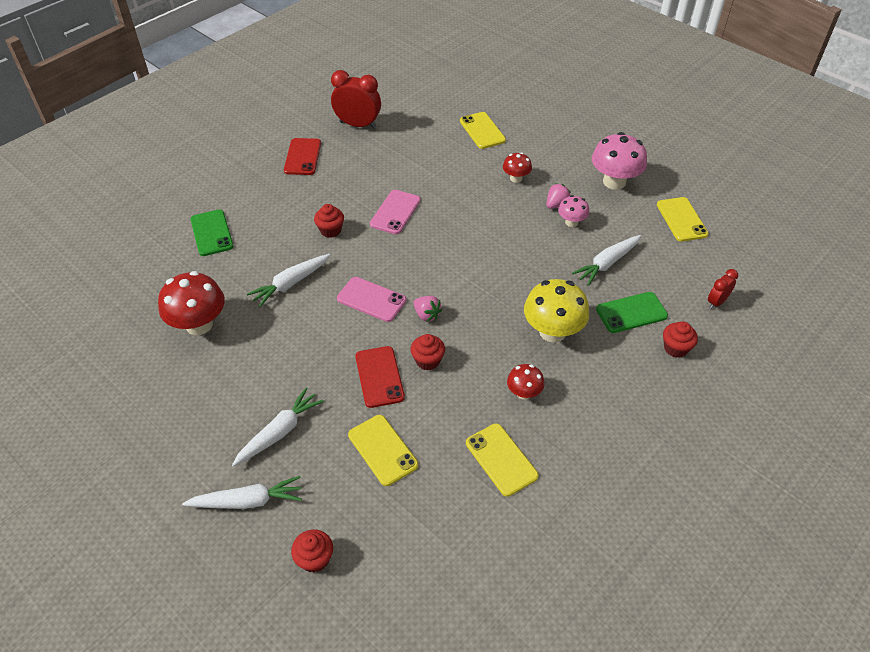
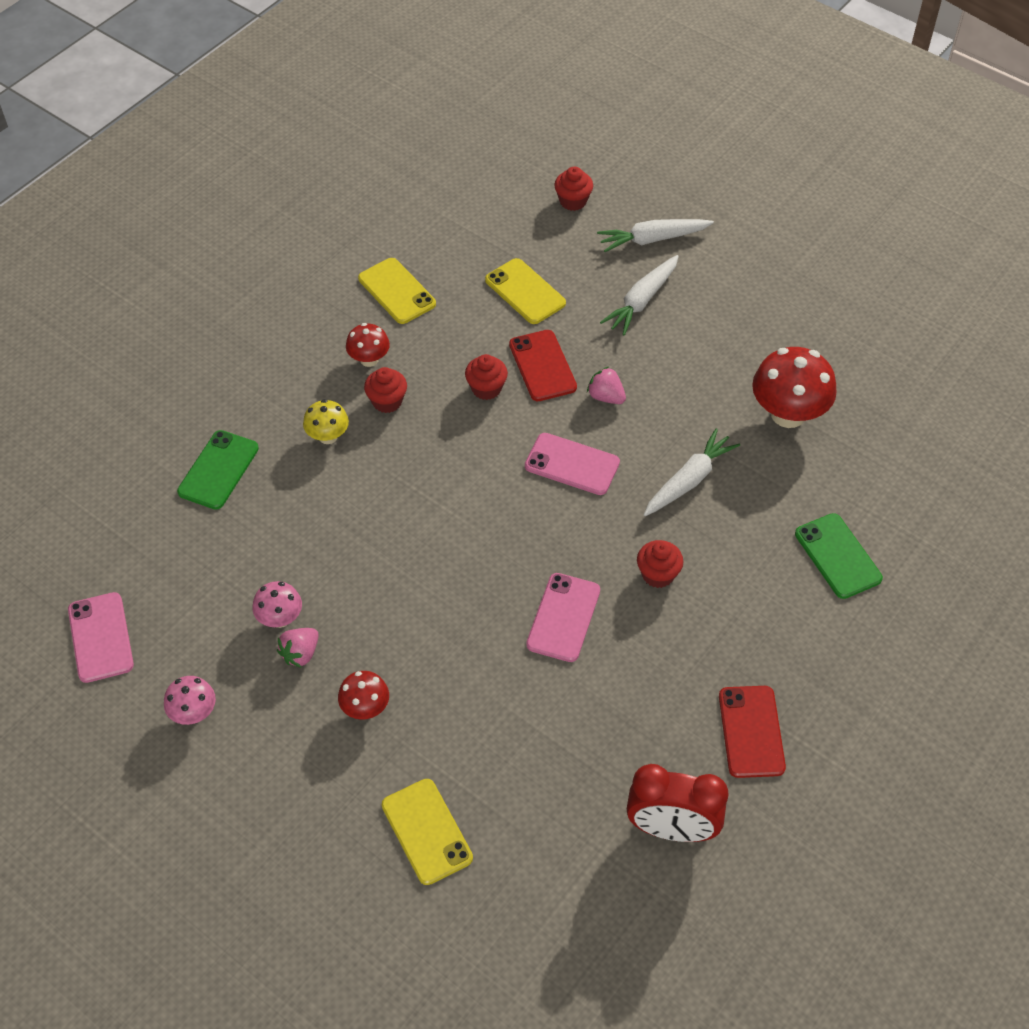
camera: 175 degrees right, 5 degrees up
pink strawberry [413,296,442,322] -> pink strawberry moved to [587,367,626,404]
yellow mushroom [524,279,589,343] -> yellow mushroom [303,399,349,444], size x0.54
white carrot [572,235,641,286] -> none
pink mushroom [592,132,647,190] -> pink mushroom [164,676,216,725], size x0.54
green phone [596,292,668,333] -> green phone turned 45 degrees counterclockwise [177,430,259,510]
yellow phone [657,197,709,241] -> pink phone [68,592,134,683]
red cupcake [663,321,698,358] -> red cupcake moved to [364,367,407,413]
red clock [708,269,738,309] -> none

